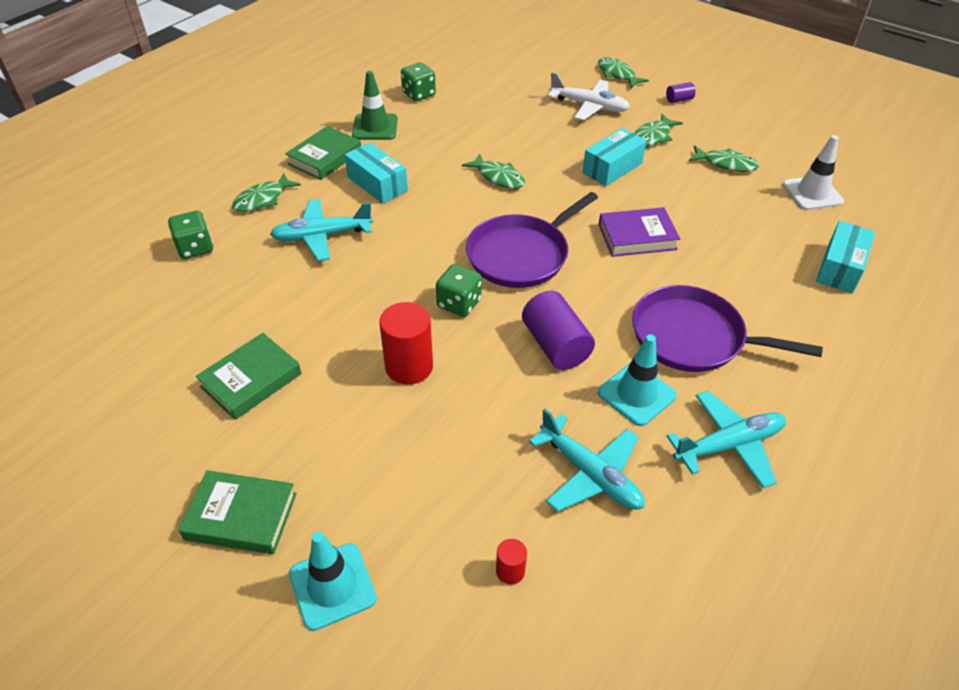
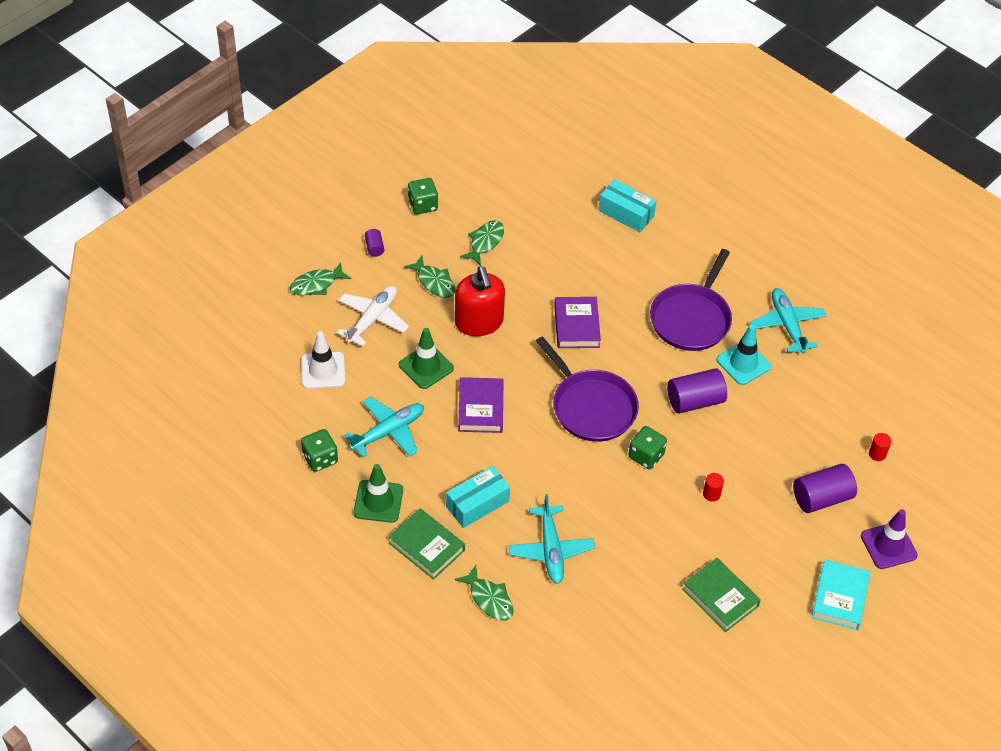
camera: 85 degrees left, 5 degrees up
green dice [168,211,213,259] -> green dice moved to [408,178,438,214]
green book [178,470,297,554] -> turquoise book [812,559,871,630]
turquoise traffic cone [289,532,377,631] -> purple traffic cone [861,509,918,569]
red cylinder [379,302,433,385] -> red cylinder [703,473,724,502], size x0.49
green fish [462,153,525,189] -> purple book [458,377,504,433]
turquoise plane [529,408,645,512] -> turquoise plane moved to [344,397,424,457]
turquoise box [582,128,647,186] -> red soap dispenser [455,266,505,336]
white traffic cone [782,135,844,210] -> white traffic cone moved to [301,332,345,389]
none -> green traffic cone [399,328,454,389]
none -> purple cylinder [793,464,857,513]

